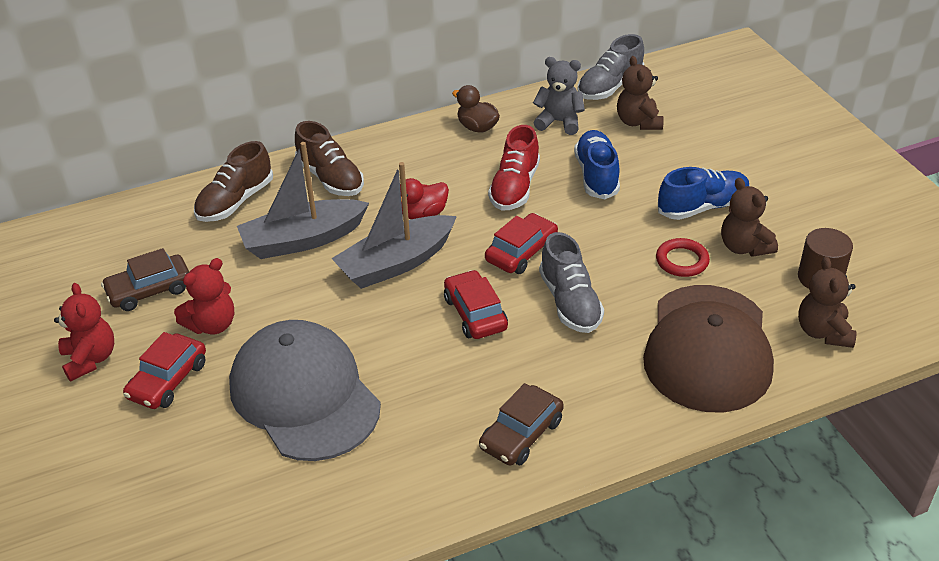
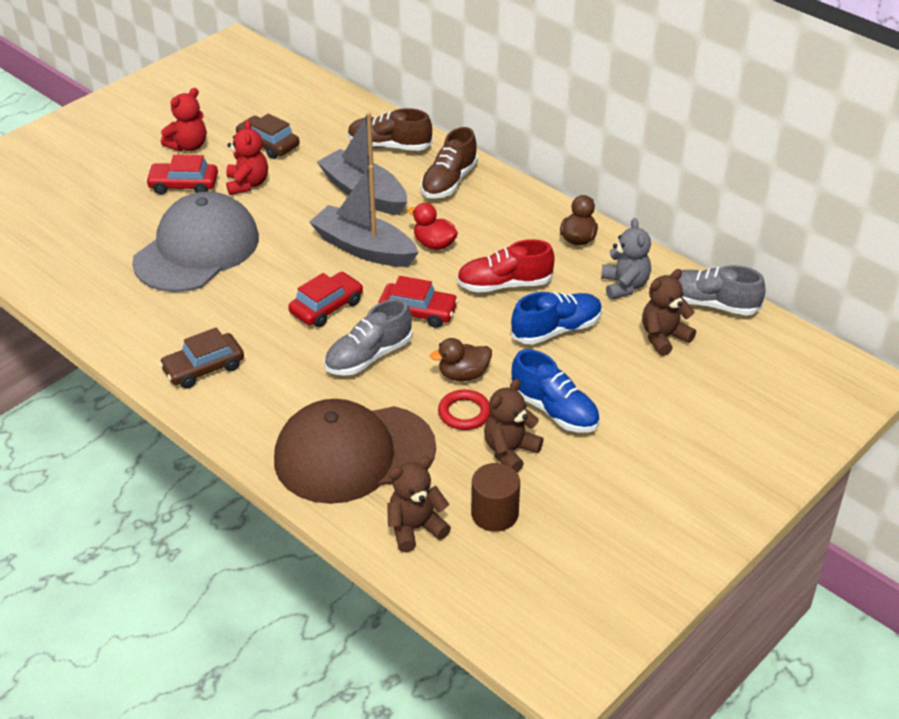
camera: 65 degrees right, 0 degrees up
red teddy bear [174,258,234,335] -> red teddy bear turned 120 degrees counterclockwise [226,120,268,195]
brown car [479,383,564,466] -> brown car turned 45 degrees counterclockwise [159,327,244,388]
none -> brown duck [430,338,492,381]

